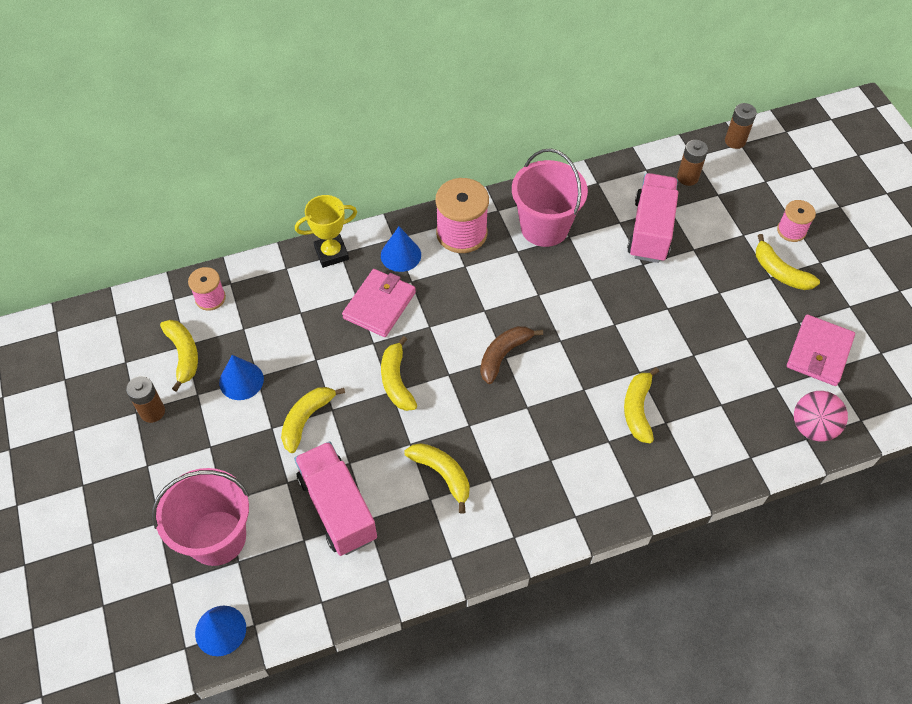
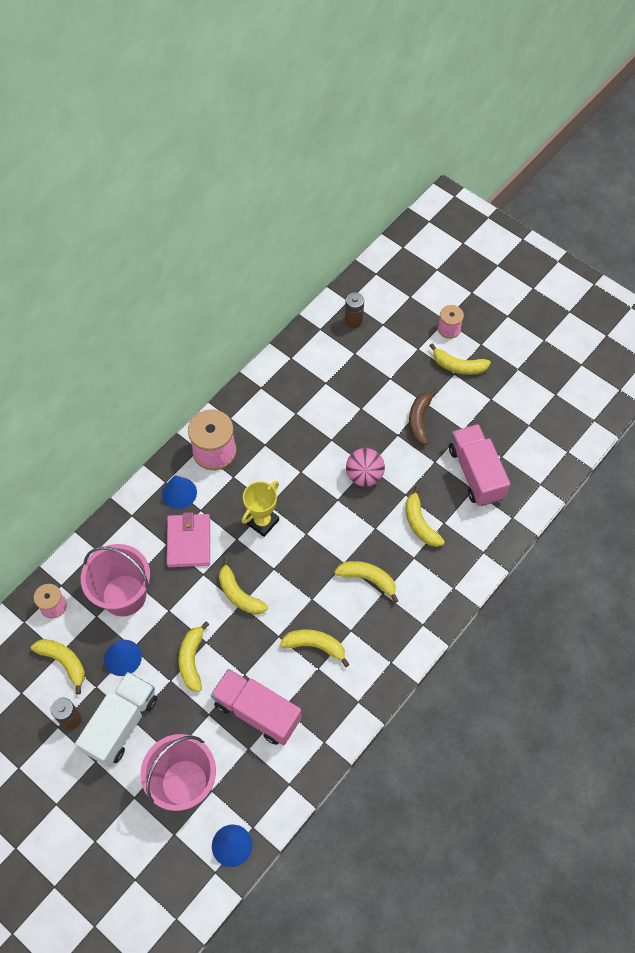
camera: 30 degrees left, 5 degrees up
yellow trophy [295,195,357,268] -> yellow trophy moved to [242,481,279,537]
brown banana [480,326,543,384] -> brown banana moved to [409,389,438,445]
pink bucket [512,148,588,247] -> pink bucket moved to [81,544,150,616]
pink truck [627,173,678,263] -> pink truck moved to [449,424,510,506]
brown battery [725,103,757,149] -> none
pink wallet [787,314,855,386] -> none
pink ball [794,391,848,442] -> pink ball moved to [346,448,385,487]
none -> white truck [75,672,157,767]
none -> yellow banana [334,561,398,603]

